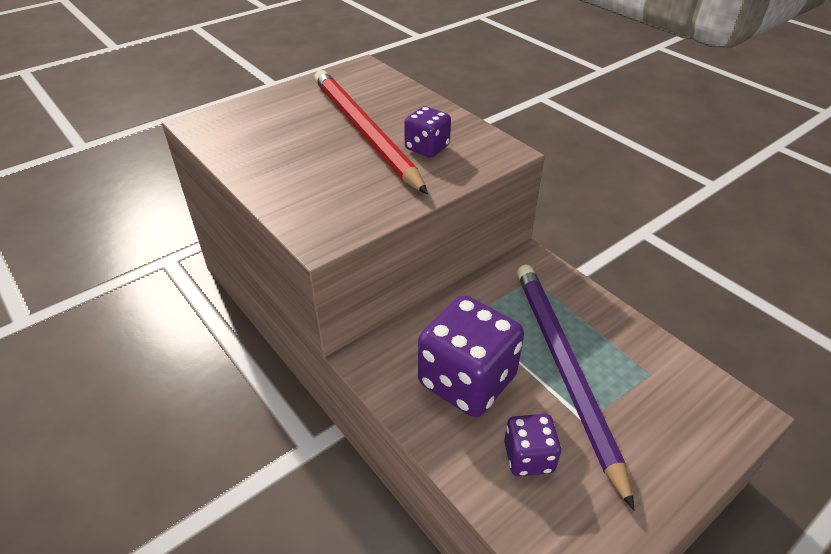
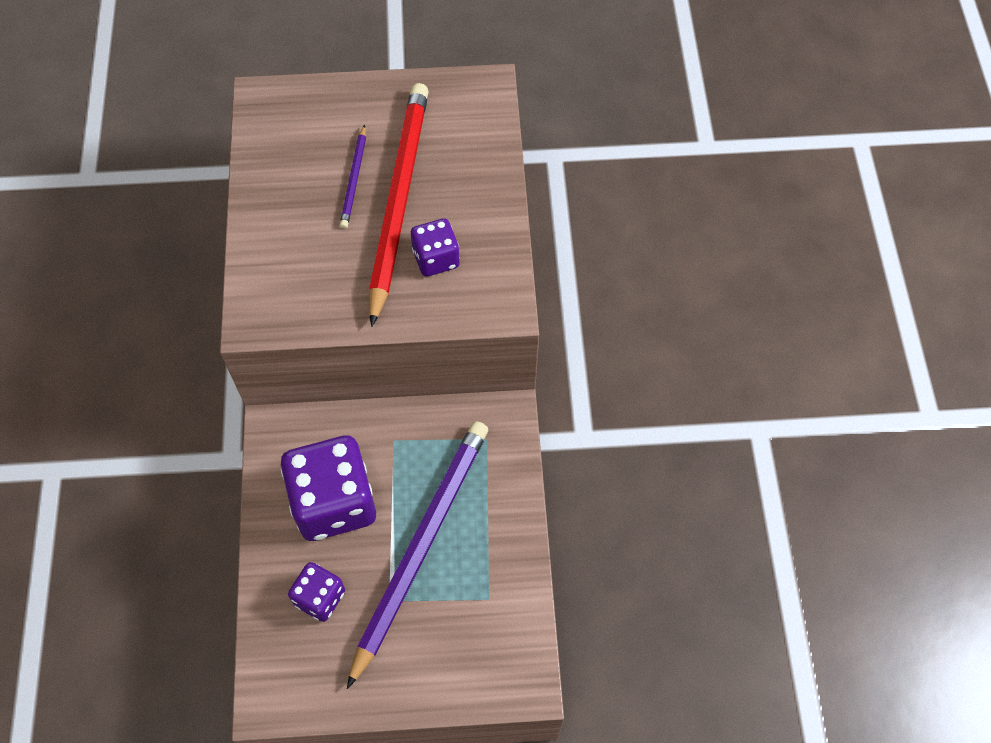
camera: 35 degrees right, 20 degrees up
none -> purple pencil [340,125,366,229]

